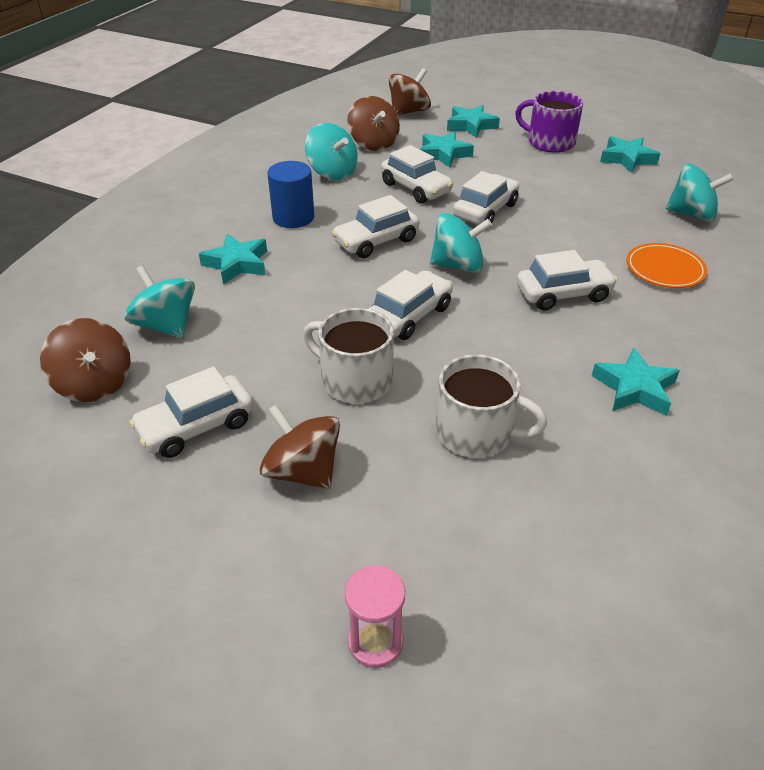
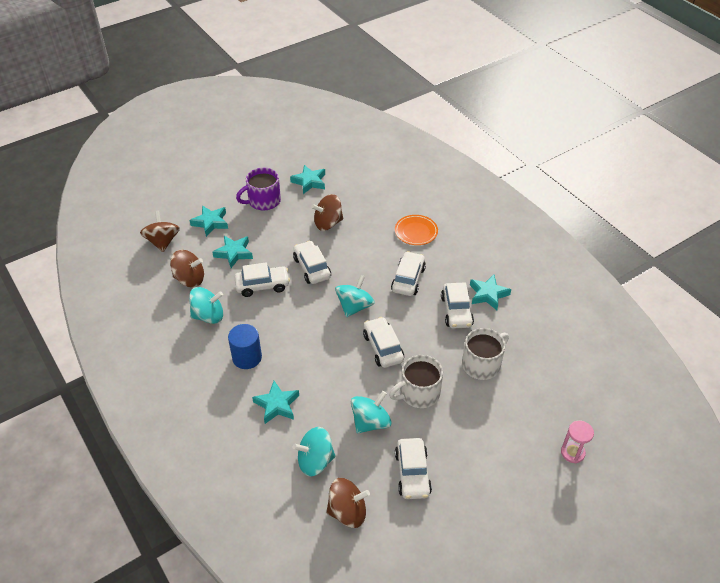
camera: 60 degrees left, 5 degrees up
brown spinning top [260,404,340,489] -> brown spinning top moved to [311,194,343,231]
white car [332,195,419,258] -> white car moved to [441,282,474,329]
turquoise spinning top [666,163,734,222] -> turquoise spinning top moved to [351,391,391,433]

